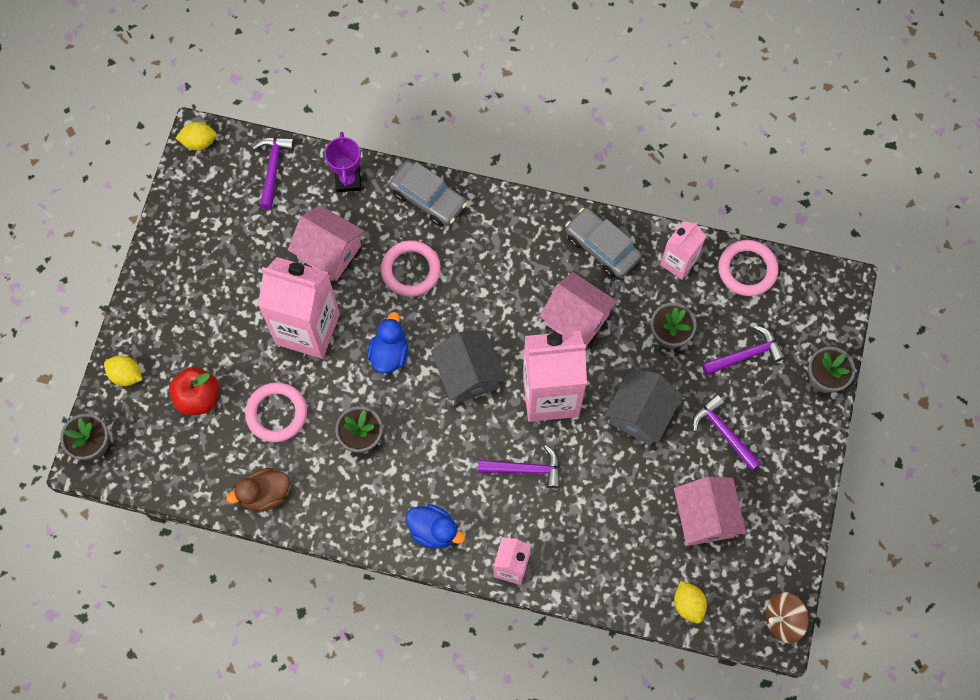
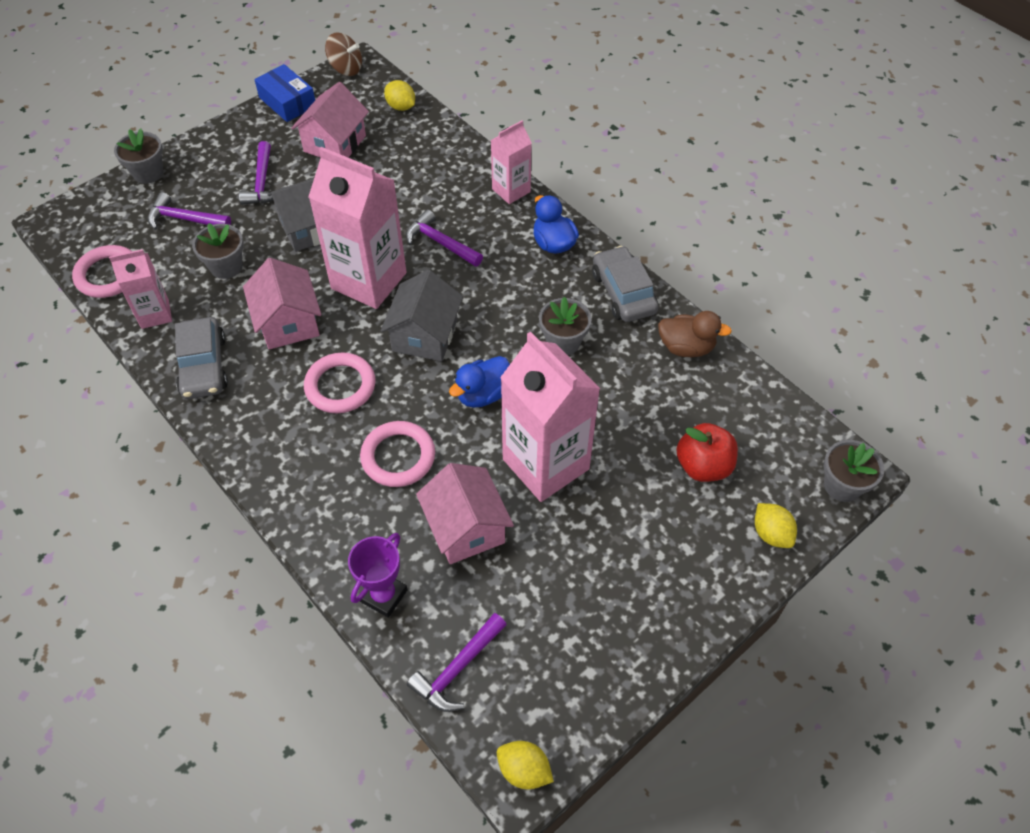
camera: 145 degrees left, 15 degrees down
pink ring [245,382,307,442] -> pink ring moved to [304,353,376,413]
grey car [389,161,467,226] -> grey car moved to [592,246,658,322]
yellow lemon [674,581,707,624] -> yellow lemon turned 60 degrees counterclockwise [384,80,415,111]
none -> blue box [254,64,315,122]

